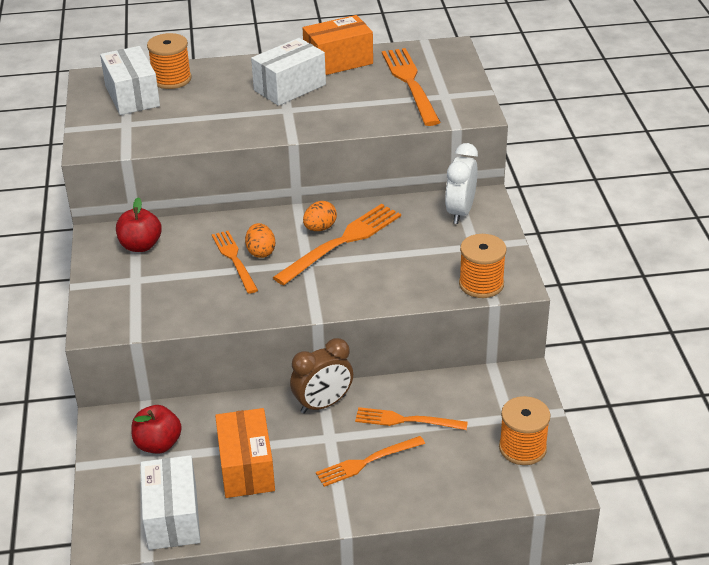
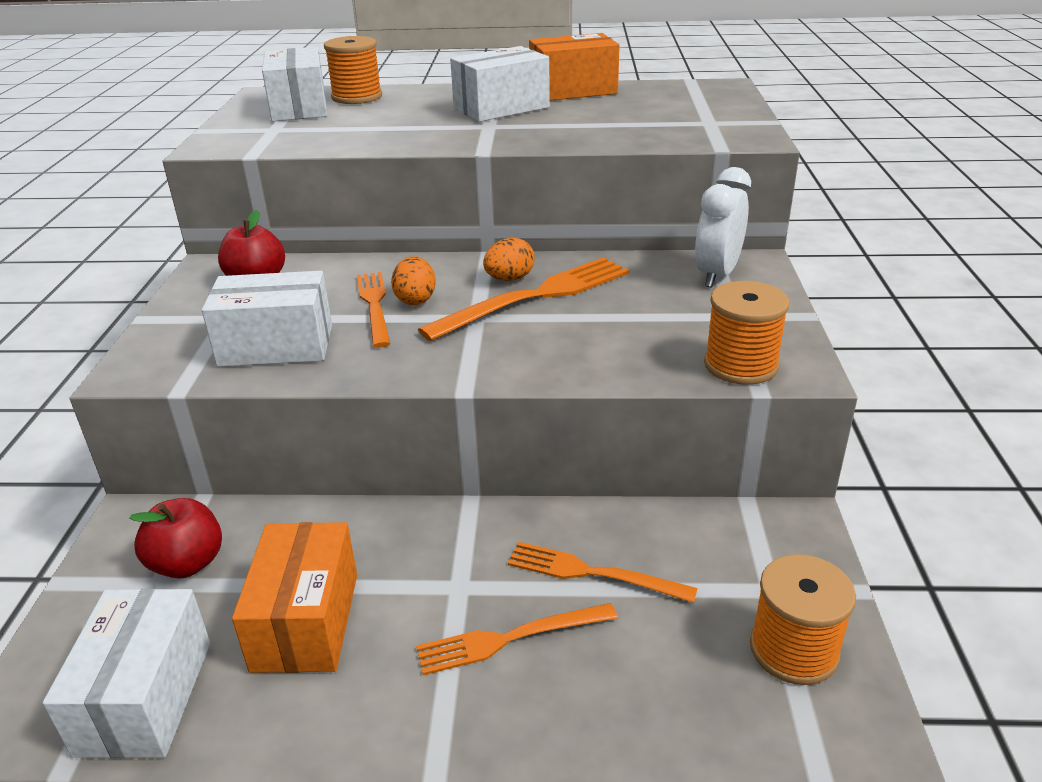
camera: 10 degrees right, 5 degrees down
brown clock [290,338,353,414] -> none
orange fork [382,48,440,126] -> none
none -> white box [202,271,332,367]

